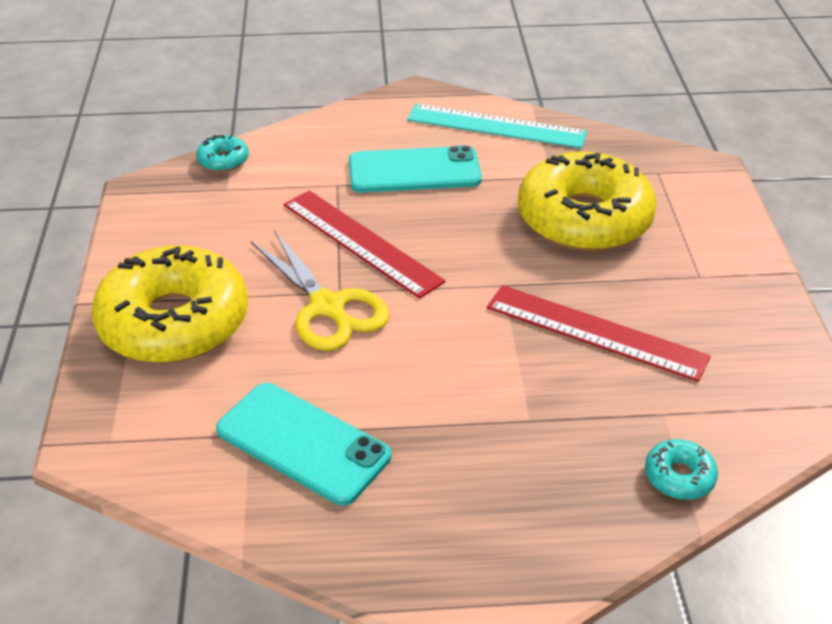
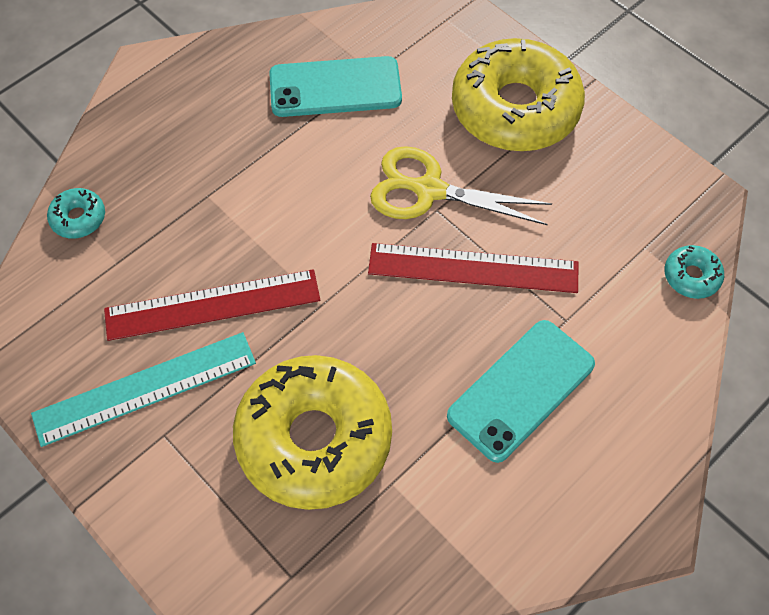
camera: 140 degrees right, 20 degrees up
turquoise ruler [407,104,587,148] -> turquoise ruler moved to [31,332,256,447]

